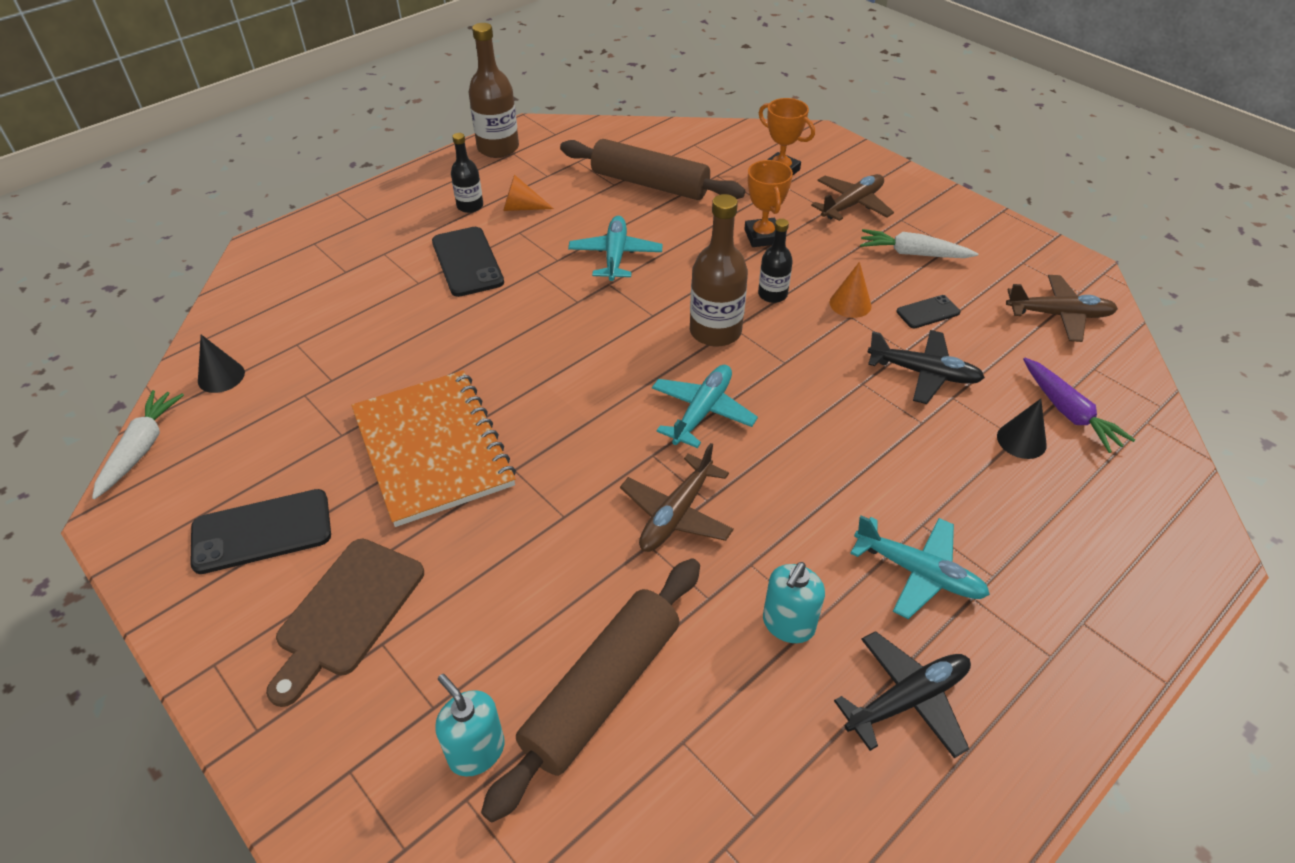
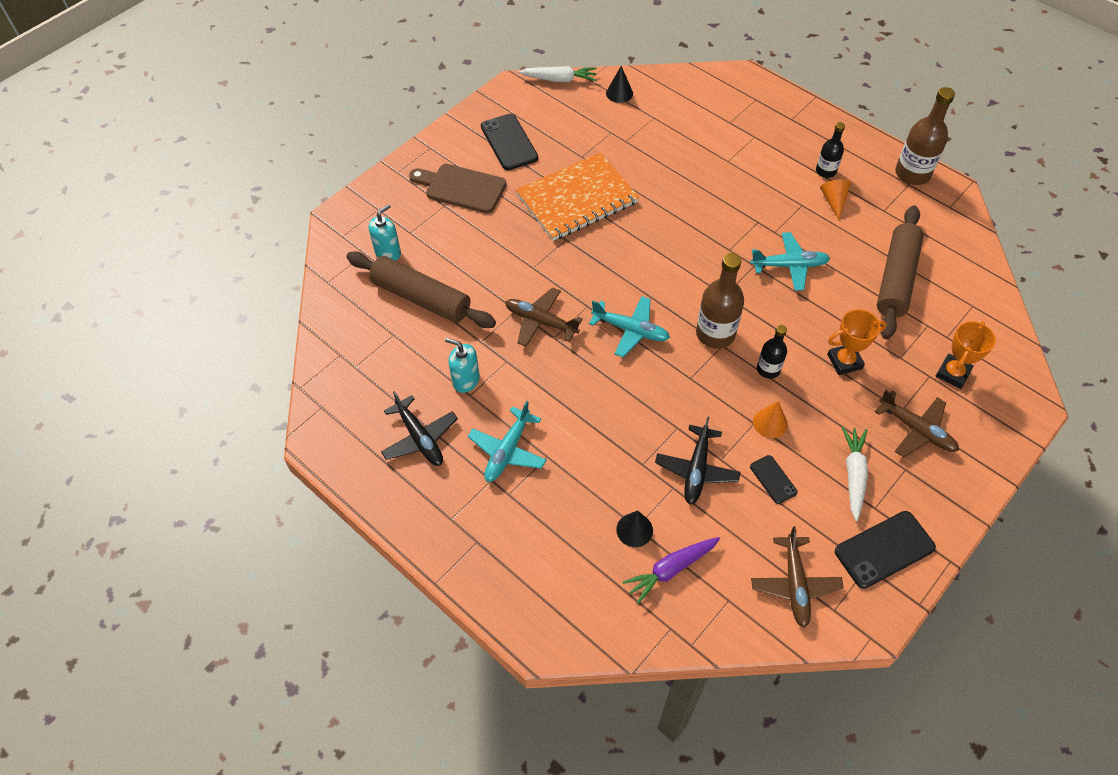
camera: 85 degrees right, 10 degrees up
black phone [432,227,504,297] -> black phone moved to [835,511,936,589]

